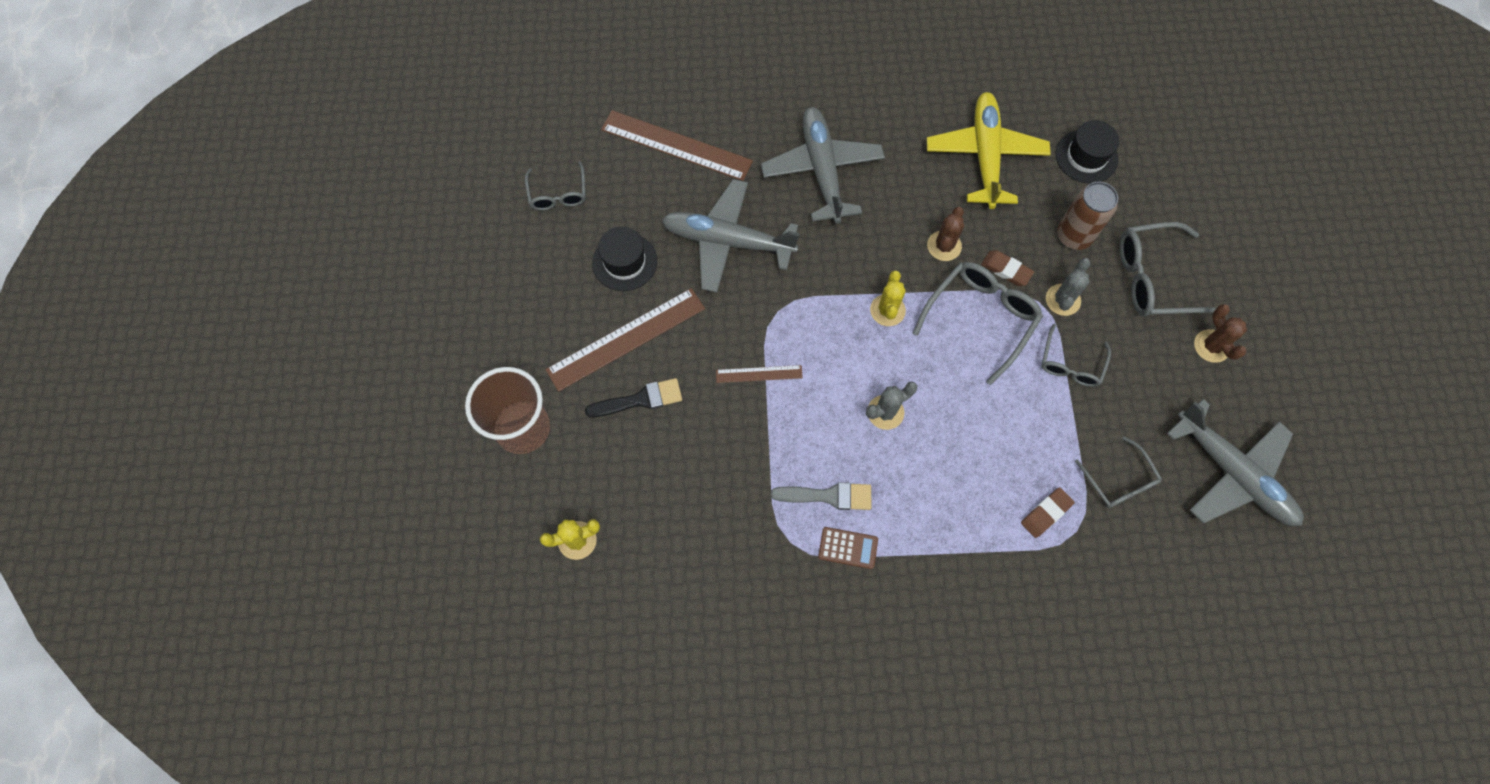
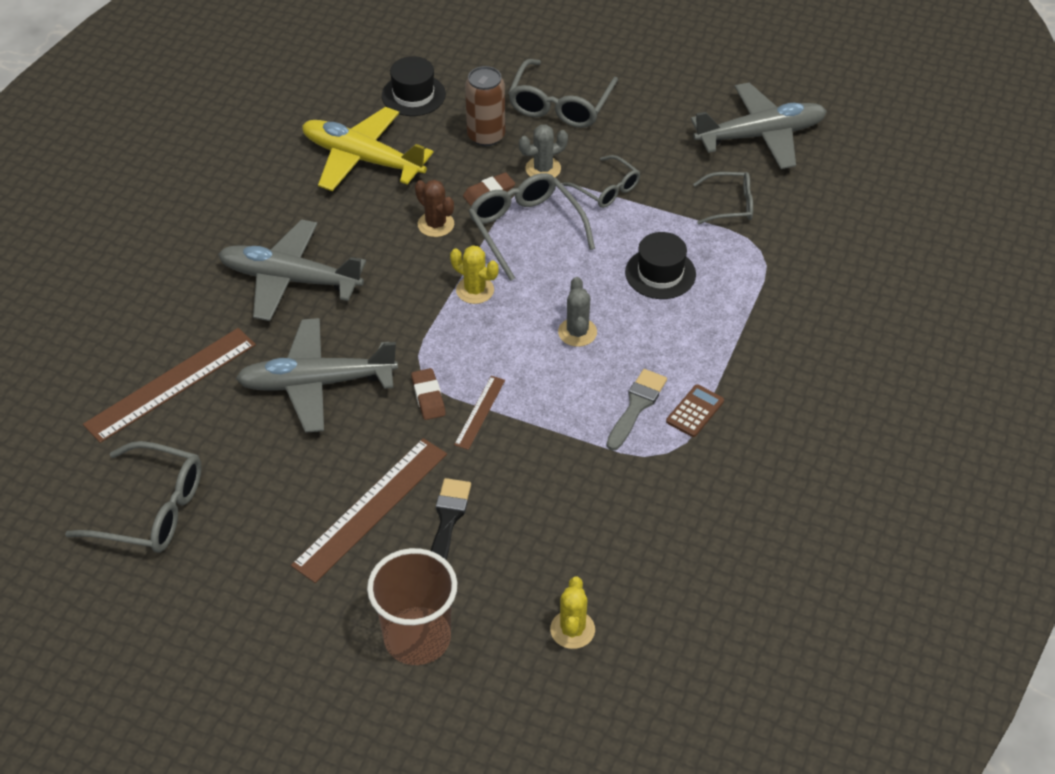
camera: 65 degrees left, 20 degrees down
grey glasses [525,161,586,211] -> grey glasses [65,441,202,553], size x1.62
brown ruler [545,288,705,392] -> brown ruler turned 45 degrees clockwise [291,438,447,583]
black hat [592,227,657,291] -> black hat moved to [625,232,696,299]
grey plane [662,179,800,293] -> grey plane turned 45 degrees clockwise [236,318,398,433]
brown eraser [1021,487,1075,538] -> brown eraser moved to [411,368,446,420]
grey cactus [1046,258,1090,316] -> grey cactus turned 75 degrees counterclockwise [519,124,568,178]
brown cactus [1194,304,1247,363] -> none

